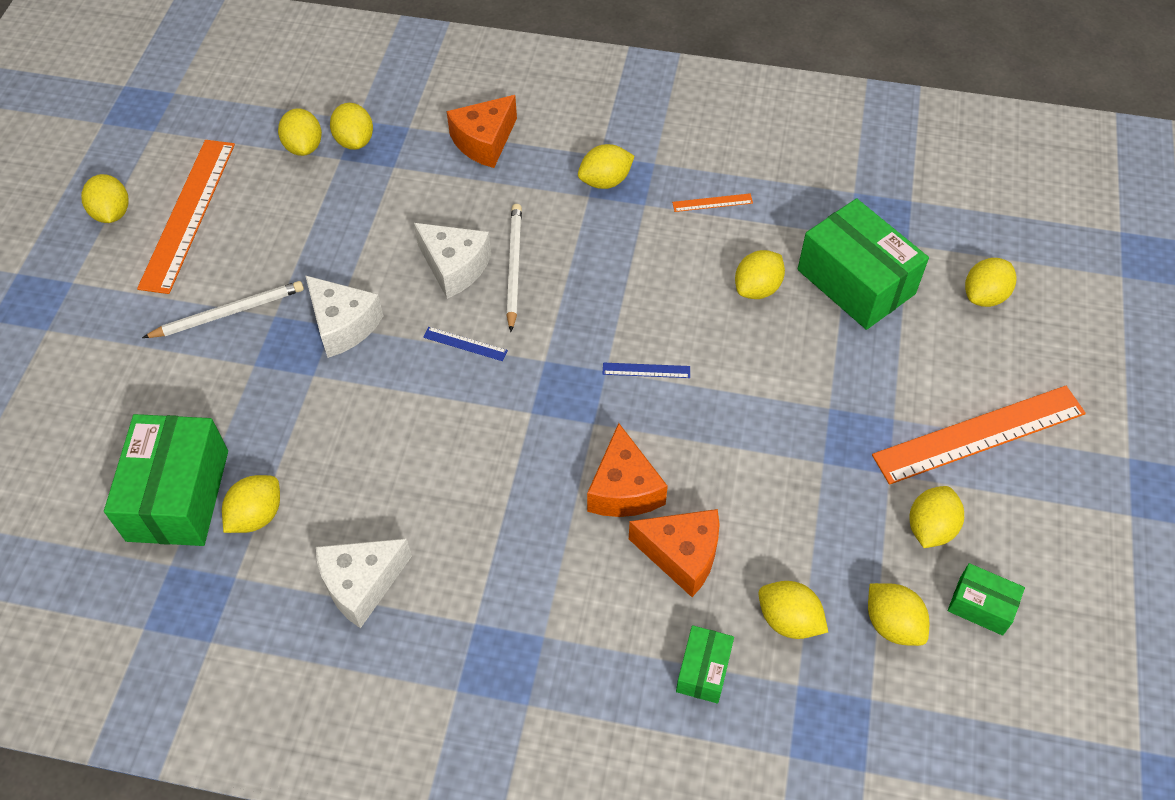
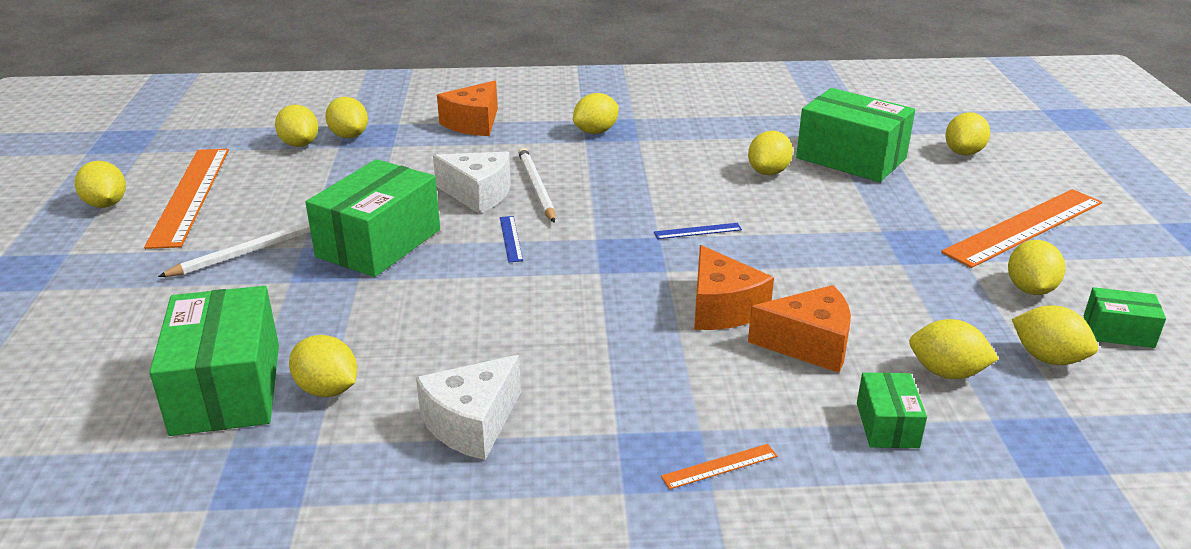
camera: 15 degrees left, 25 degrees down
yellow lemon [222,475,280,533] -> yellow lemon turned 75 degrees counterclockwise [289,335,357,397]
white cheese [305,275,384,358] -> green box [305,159,440,277]
blue ruler [423,327,508,361] -> blue ruler turned 75 degrees clockwise [500,216,523,262]
orange ruler [672,193,753,212] -> orange ruler moved to [661,444,777,489]

